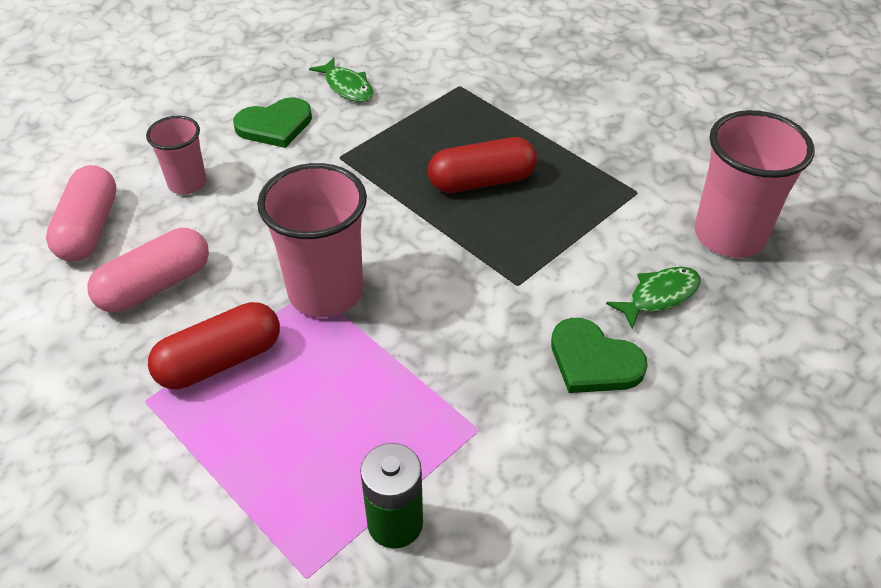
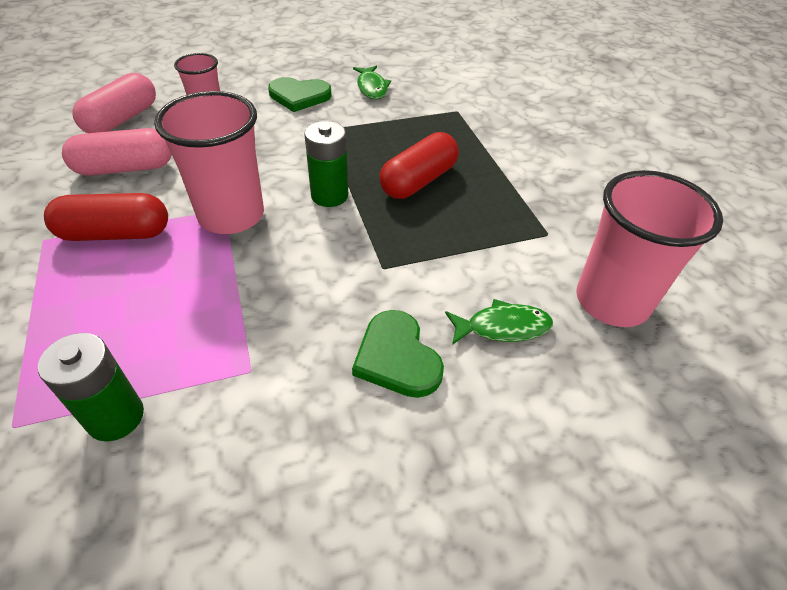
camera: 25 degrees right, 0 degrees up
red capsule [428,137,537,193] -> red capsule turned 60 degrees counterclockwise [379,132,459,199]
none -> green battery [304,121,348,207]

